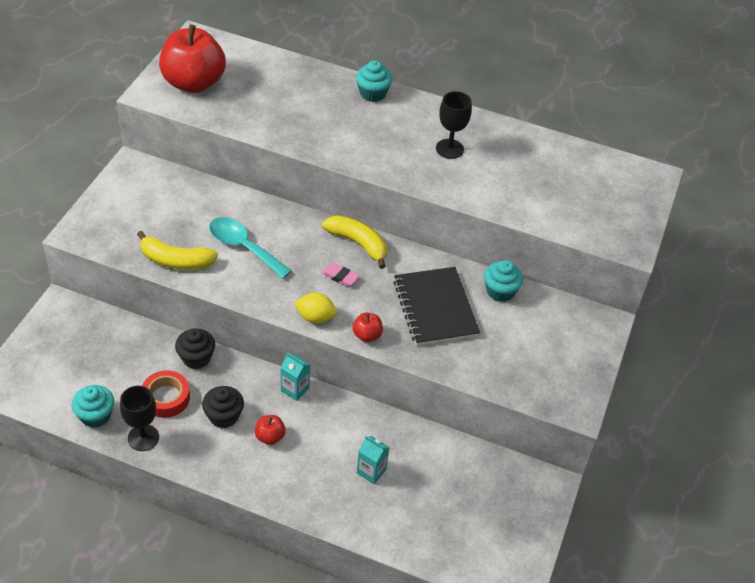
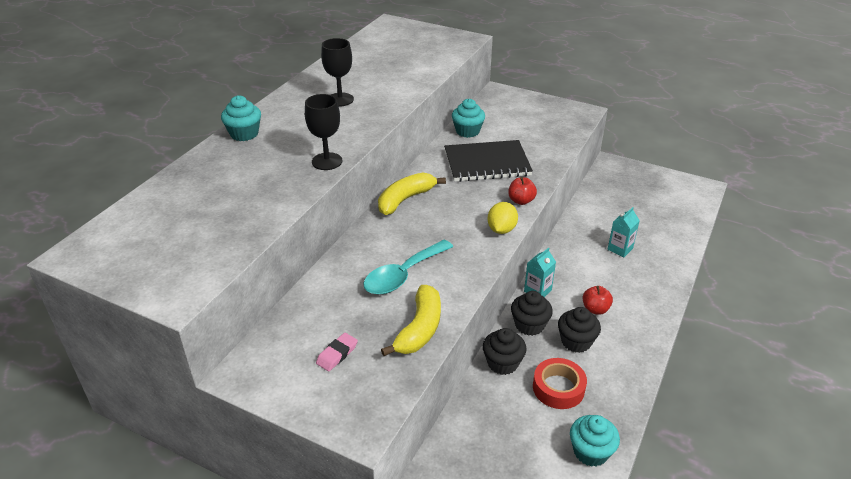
camera: 80 degrees left, 10 degrees down
black goblet [120,386,159,451] -> black goblet moved to [305,94,342,170]
red apple [159,25,226,93] -> none
pink eraser [322,263,359,286] -> pink eraser moved to [316,333,358,372]
none -> black cupcake [511,291,553,336]

